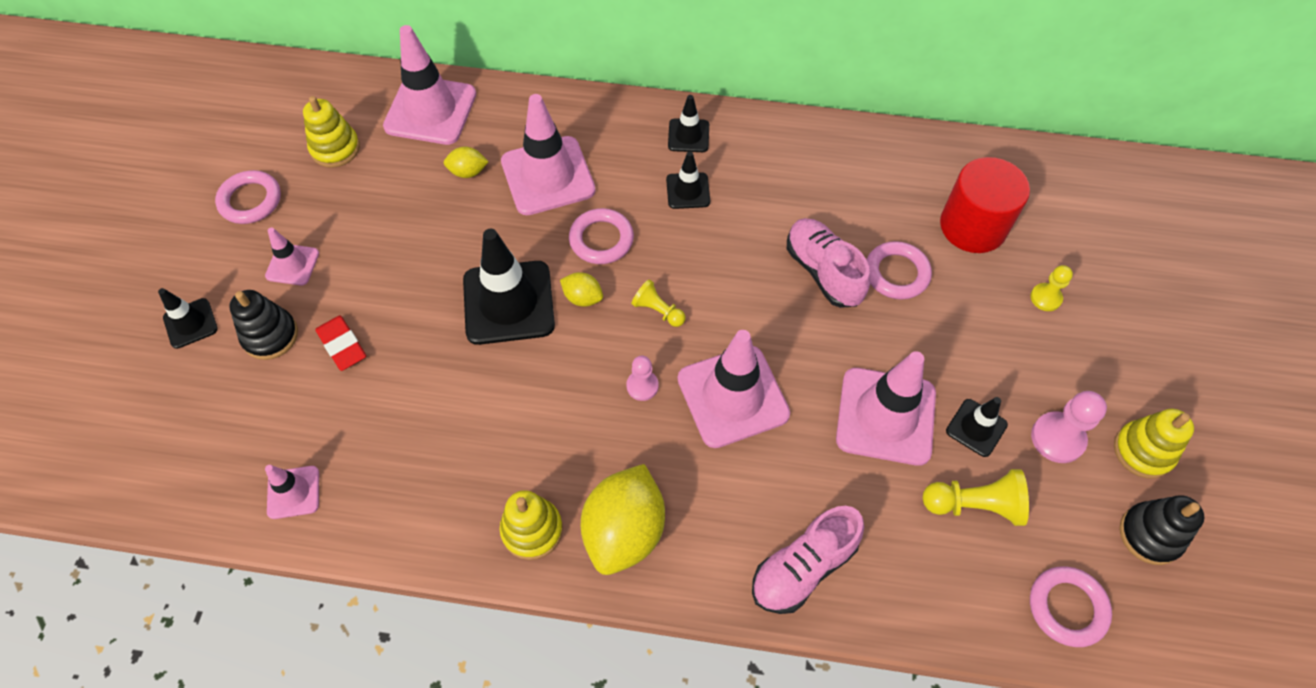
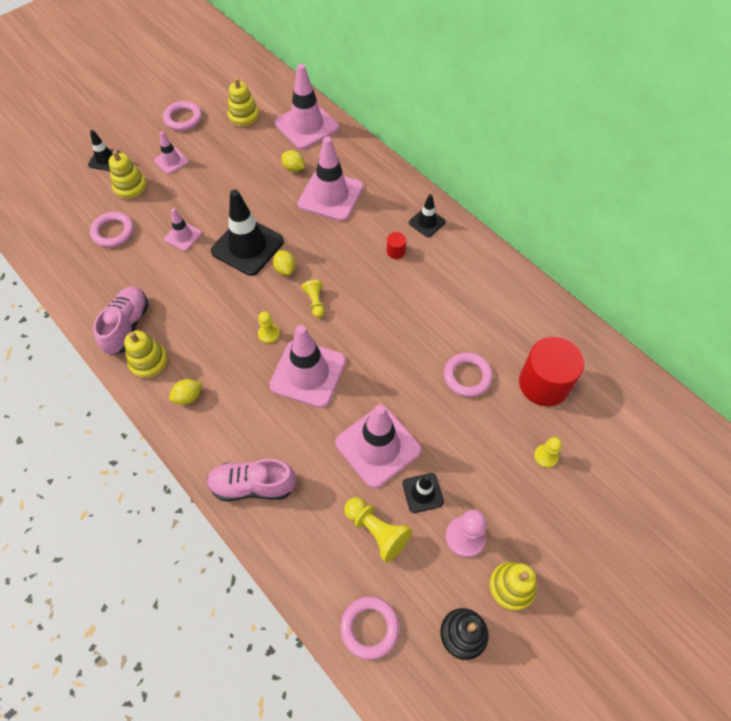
camera: 40 degrees right, 0 degrees up
black stacking toy [229,290,298,360] -> yellow stacking toy [109,150,147,200]
pink traffic cone [265,465,319,519] -> pink traffic cone moved to [164,208,202,251]
red eraser [315,315,366,371] -> none
pink ring [569,208,634,264] -> pink ring moved to [90,212,134,248]
yellow lemon [581,464,665,575] -> yellow lemon [169,379,203,405], size x0.47
pink pawn [626,356,659,401] -> yellow pawn [258,311,280,343]
black traffic cone [666,151,710,209] -> red cylinder [387,232,407,259]
pink shoe [787,218,870,308] -> pink shoe moved to [93,286,149,355]

